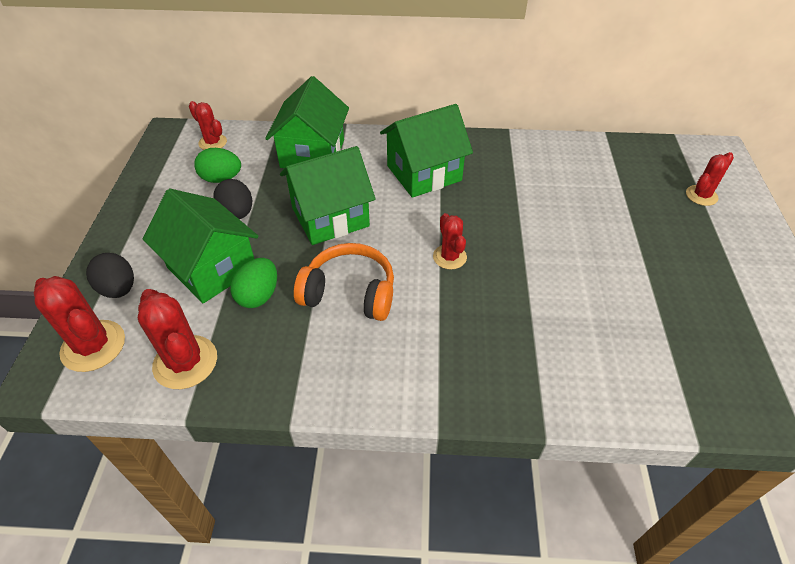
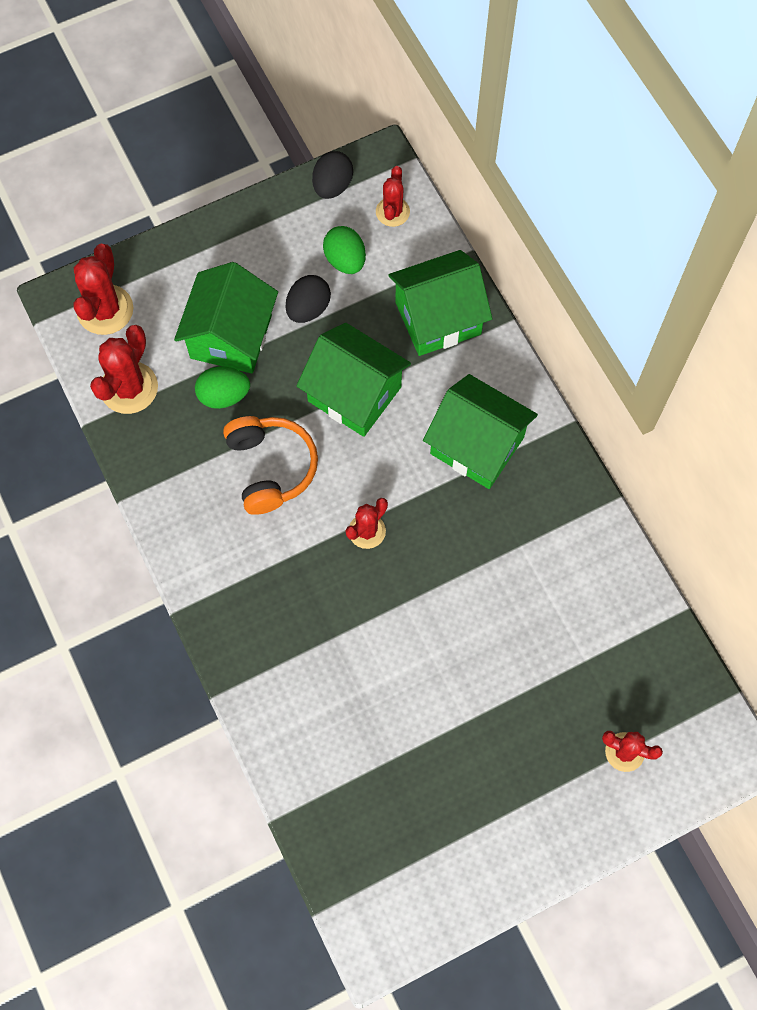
camera: 60 degrees right, 20 degrees up
black egg [86,253,134,298] -> black egg moved to [312,151,353,199]

